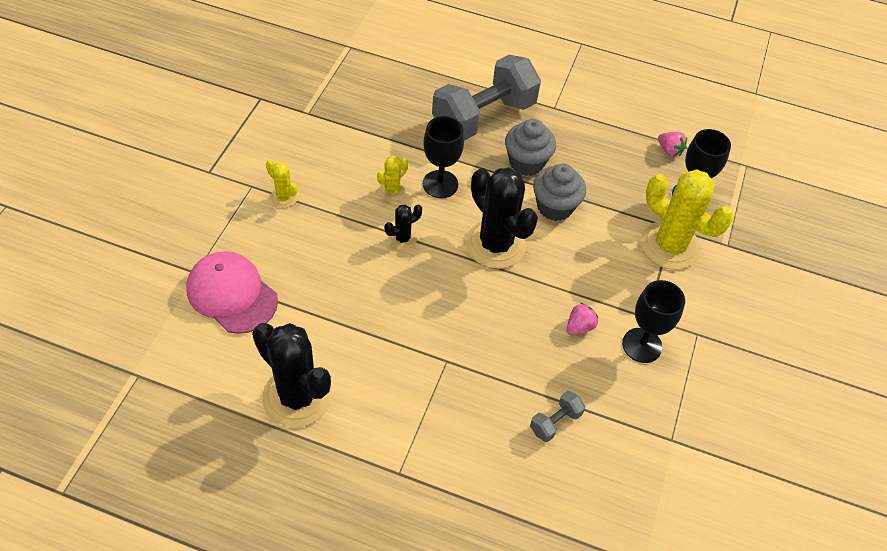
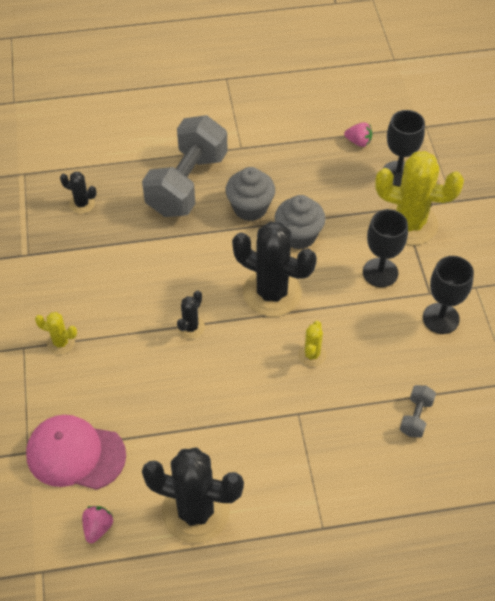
camera: 25 degrees left, 0 degrees up
yellow cactus [377,156,408,201] -> yellow cactus moved to [298,321,326,367]
black goblet [423,116,464,198] -> black goblet moved to [363,209,408,287]
pink strawberry [567,303,598,335] -> pink strawberry moved to [82,506,114,543]
none -> black cactus [60,172,97,214]

